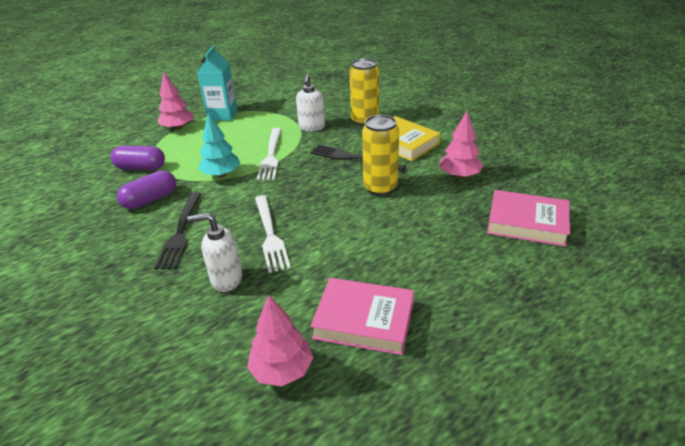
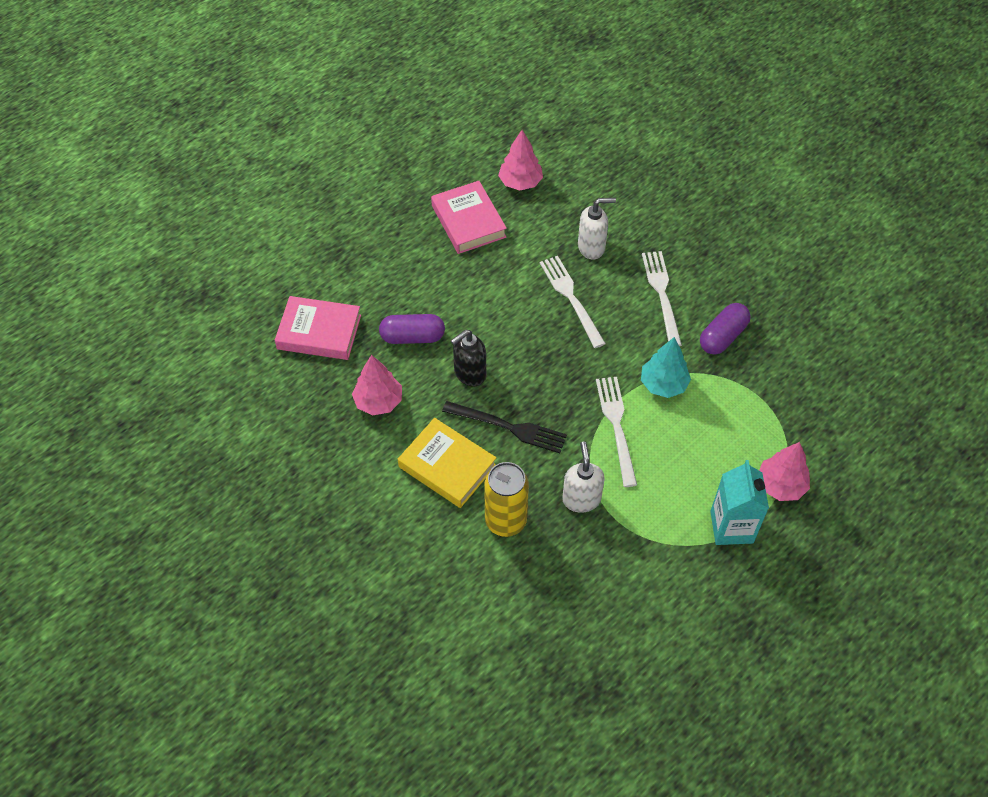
camera: 170 degrees right, 20 degrees up
purple capsule [111,146,165,170] -> purple capsule moved to [379,314,445,344]
black fork [154,192,201,269] -> white fork [642,251,682,346]
pink book [310,278,414,355] -> pink book turned 60 degrees clockwise [431,181,507,254]
yellow can [362,115,399,196] -> black soap dispenser [451,330,486,386]

